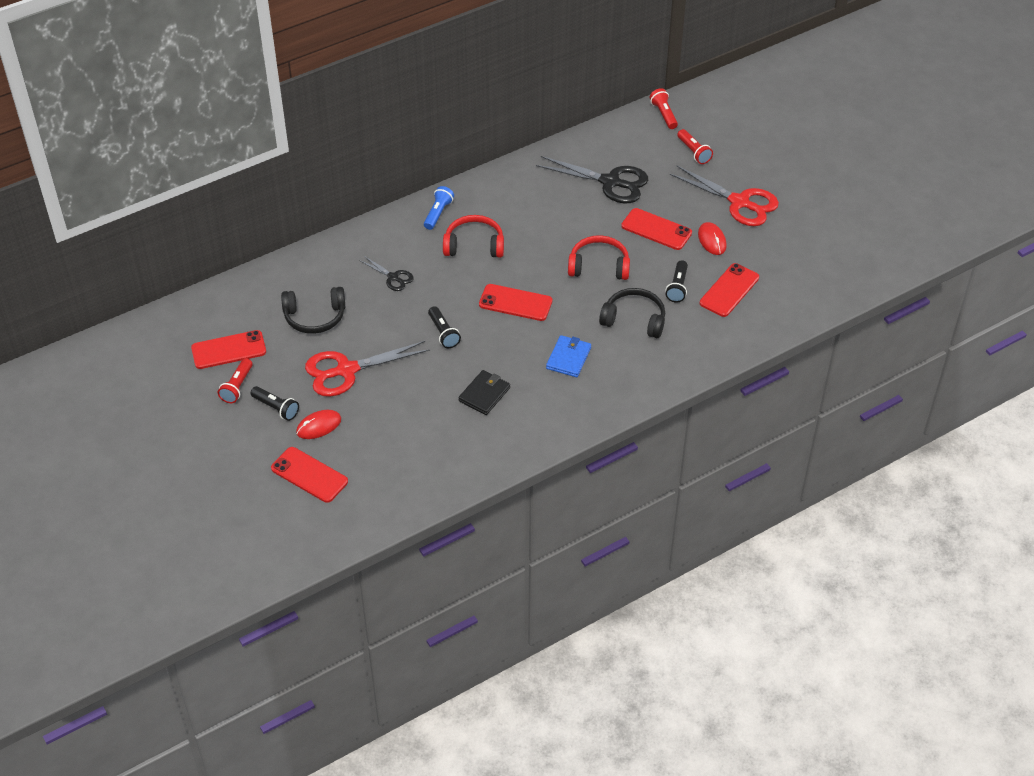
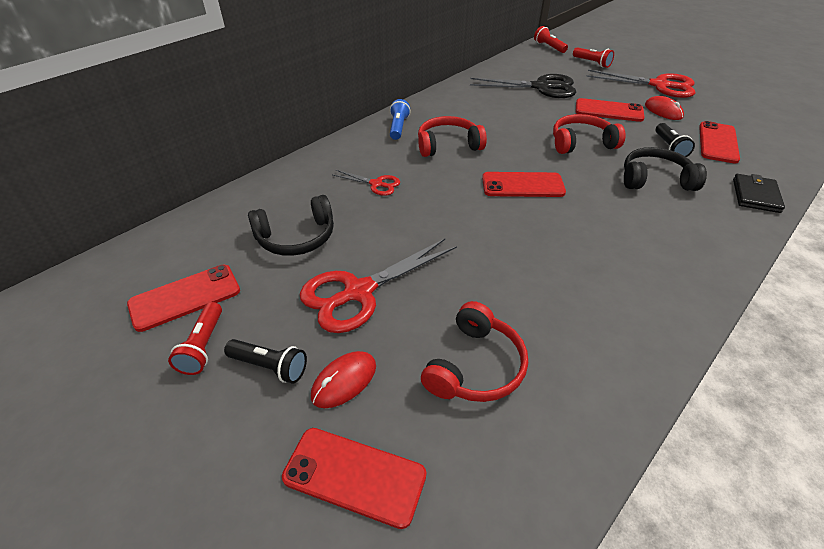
camera: 15 degrees left, 5 degrees down
black scissors [359,256,414,291] -> red scissors [333,170,400,196]
black flashlight [428,306,461,348] -> none
black wallet [458,370,510,415] -> black wallet moved to [733,174,785,213]
blue wallet [546,335,591,377] -> none
none -> red headphones [421,301,528,402]

